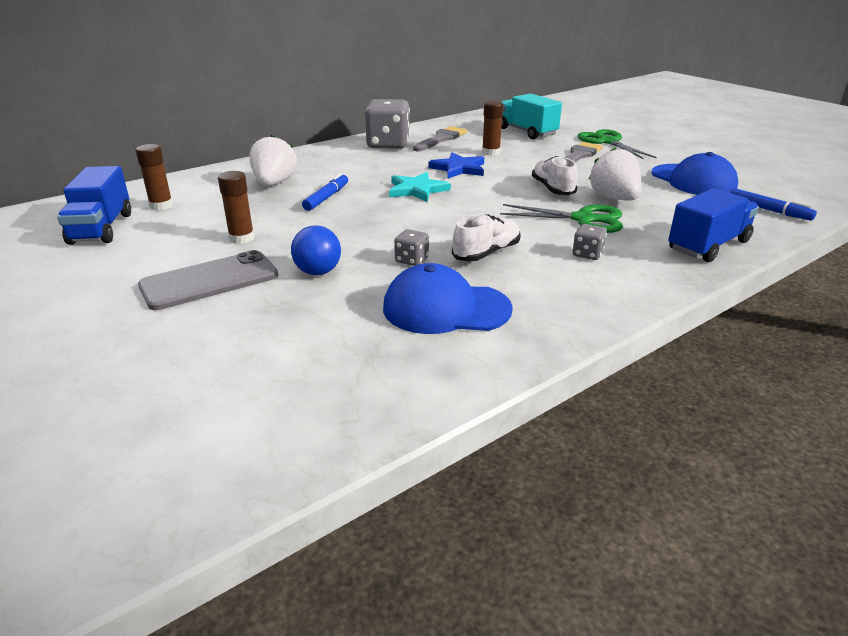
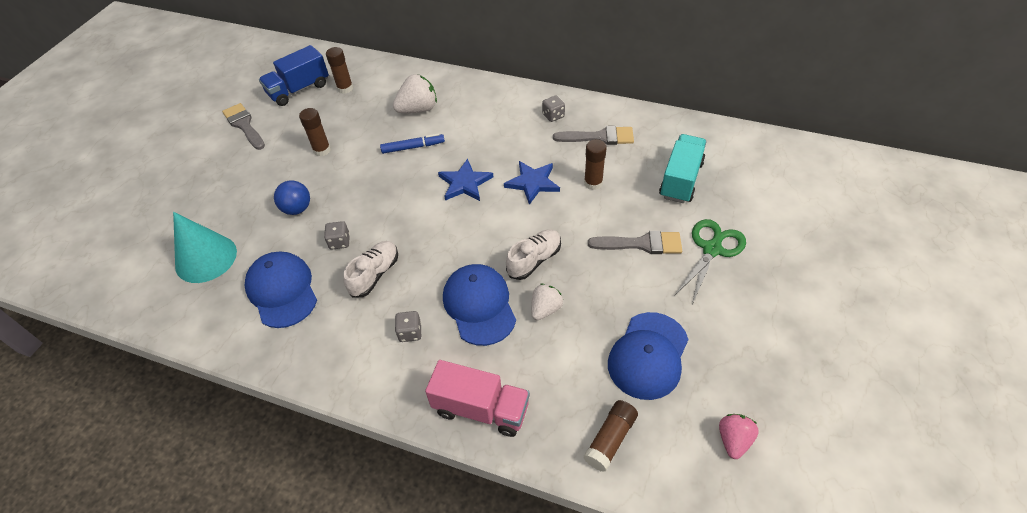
camera: 60 degrees right, 20 degrees up
grey phone [138,250,278,310] -> none
grey dice [365,99,410,149] -> grey dice [542,96,565,122], size x0.46
turquoise star [389,172,451,202] -> blue star [438,159,493,201]
white shoe [452,214,521,262] -> white shoe turned 75 degrees counterclockwise [344,241,398,298]
green scissors [500,204,623,233] -> blue cap [443,264,516,346]
white strawberry [588,148,642,200] -> white strawberry [531,284,563,320], size x0.64
blue truck [668,188,759,262] -> pink truck [425,360,530,437]
blue marker [729,188,817,221] -> brown glue stick [584,400,638,472]
none -> turquoise cone [173,212,237,283]
none -> grey brush [222,103,265,150]
none -> pink strawberry [719,414,759,459]

